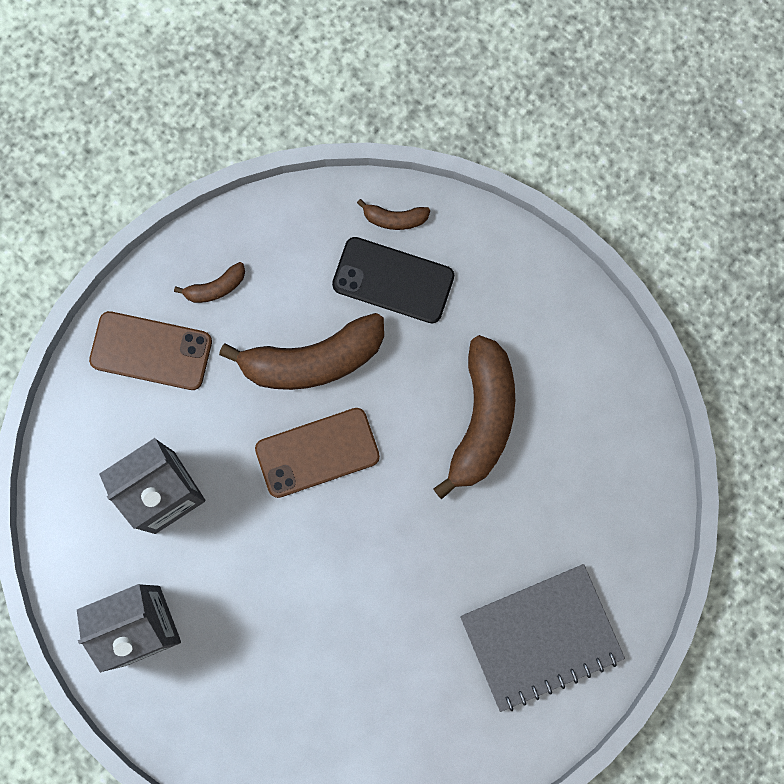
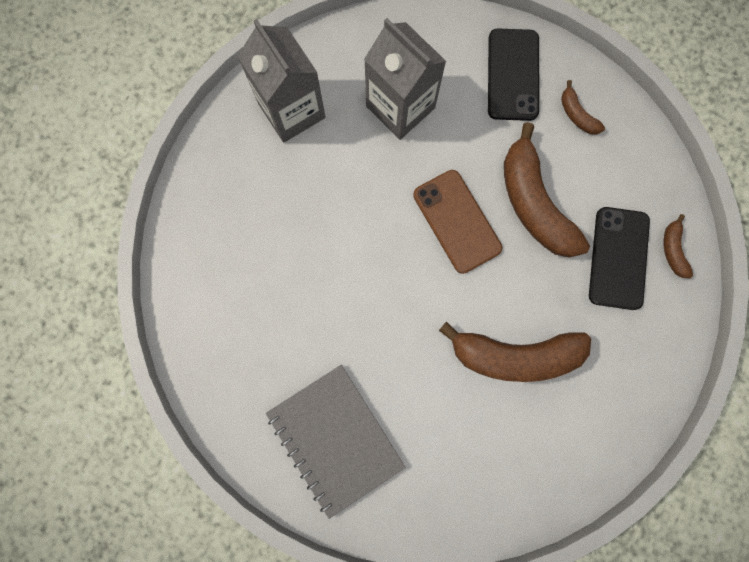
camera: 80 degrees right, 0 degrees up
brown phone [89,311,212,390] -> black phone [488,28,539,121]

